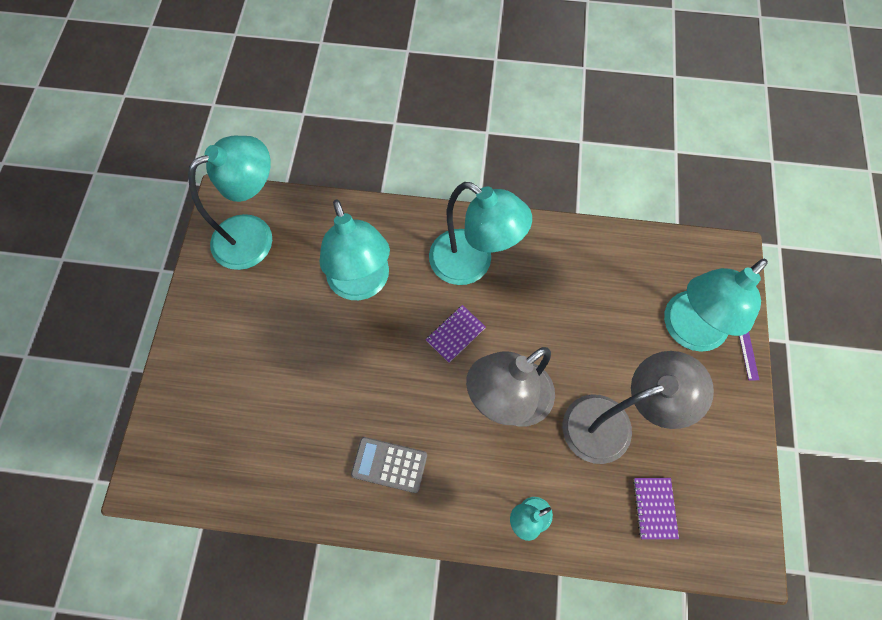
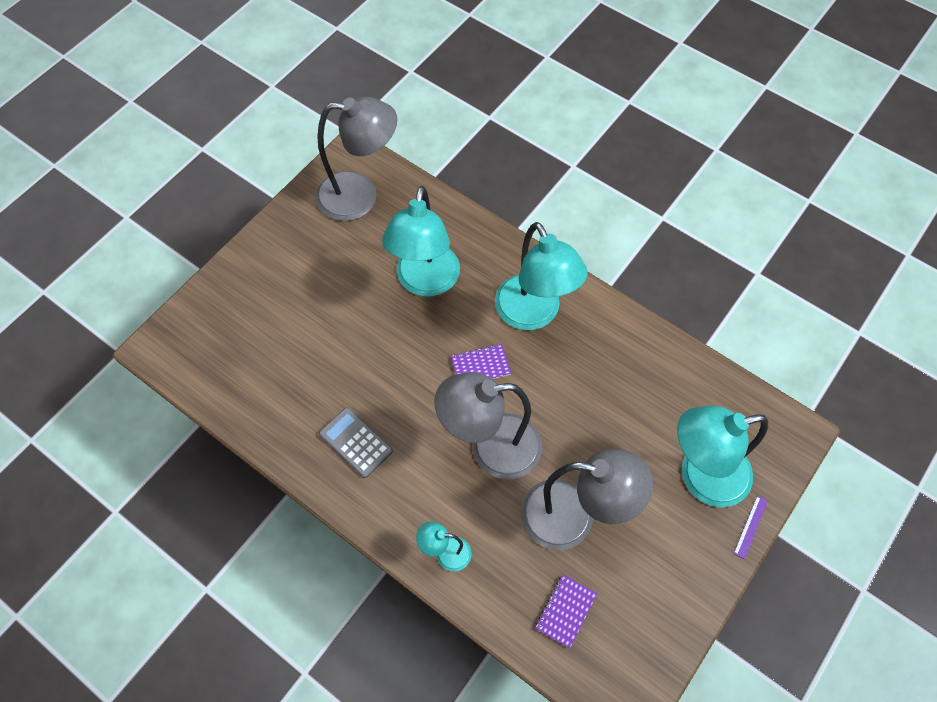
camera: 30 degrees right, 5 degrees down
turquoise lamp [188,136,272,270] -> grey lamp [316,97,397,221]

